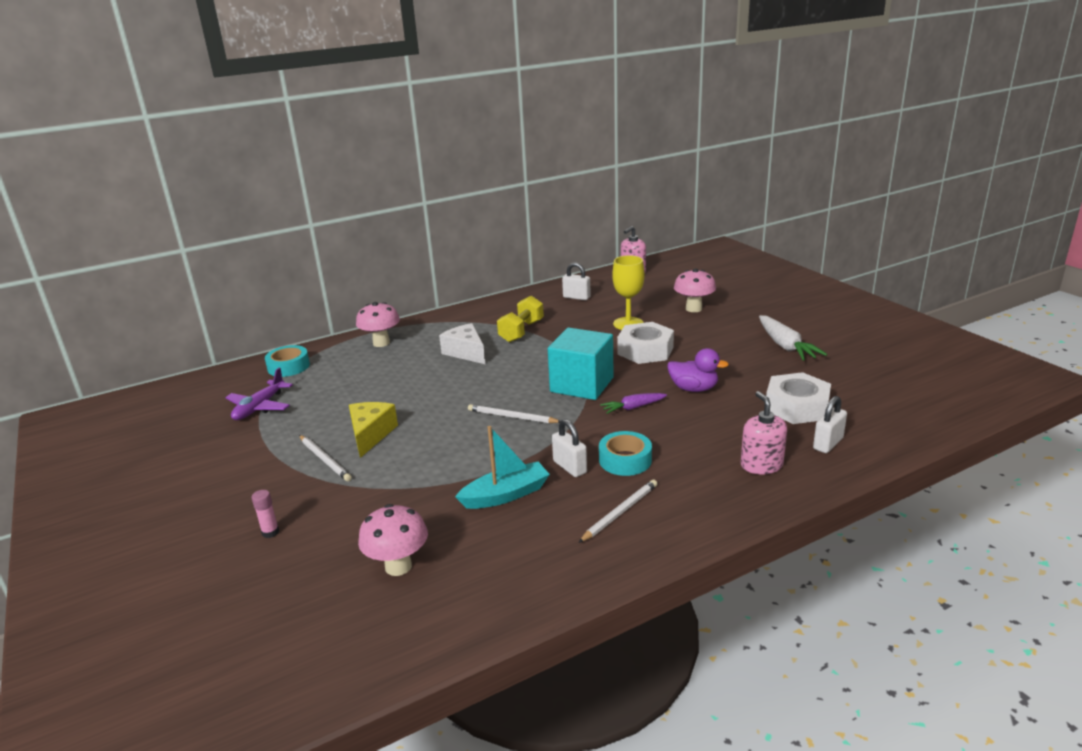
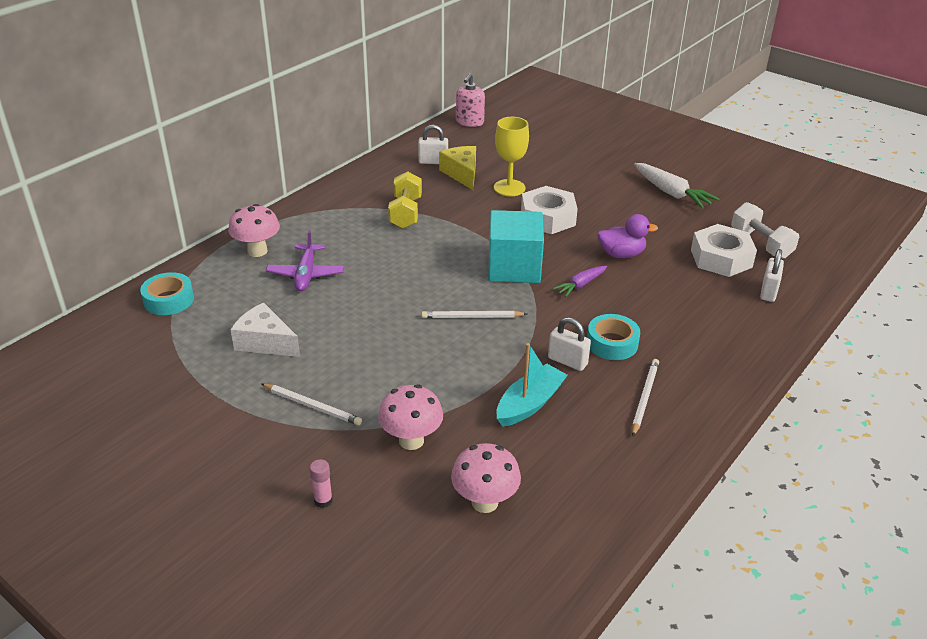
camera: 25 degrees left, 10 degrees up
purple plane [225,368,293,420] -> purple plane moved to [266,230,344,291]
yellow cheese [349,402,398,458] -> yellow cheese moved to [439,146,476,190]
white cheese [439,323,485,364] -> white cheese moved to [230,303,300,357]
pink mushroom [674,268,716,312] -> pink mushroom moved to [378,384,443,450]
pink soap dispenser [741,391,787,474] -> none
none -> white dumbbell [731,202,799,259]

